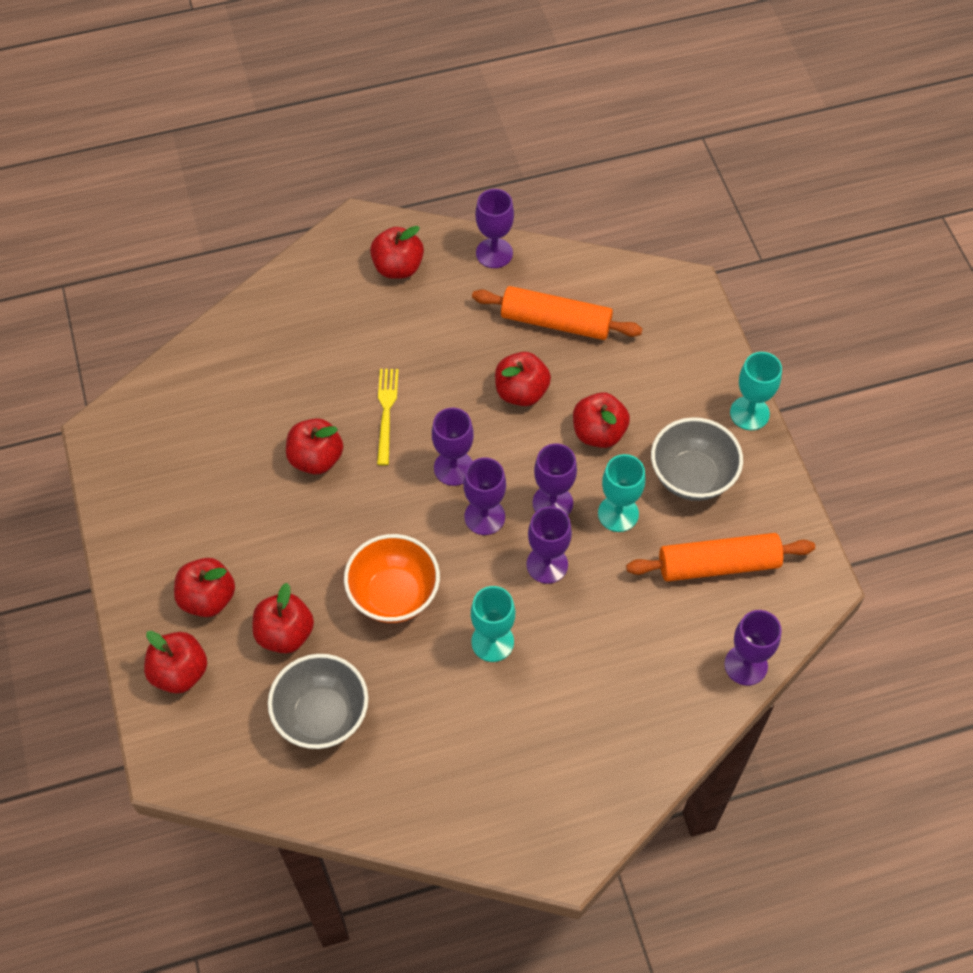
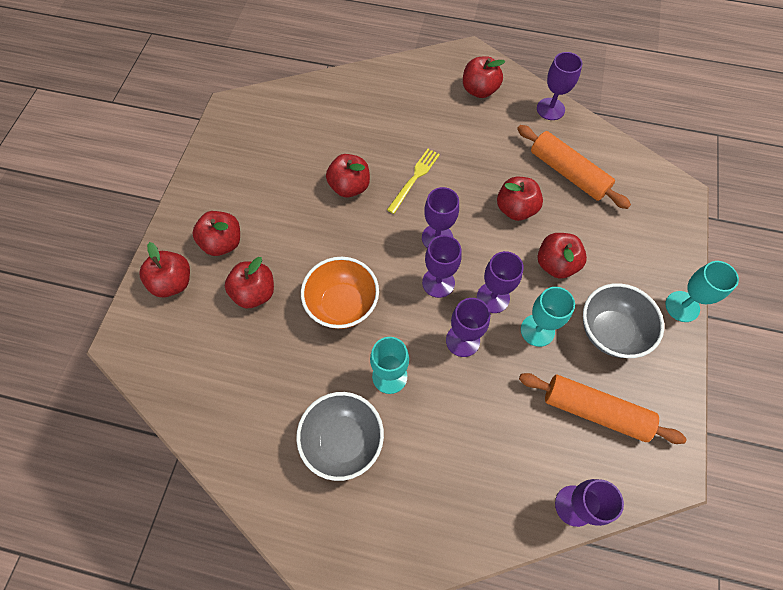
camera: 30 degrees right, 5 degrees up
grey bowl [268,654,368,749] -> grey bowl moved to [296,392,384,481]

